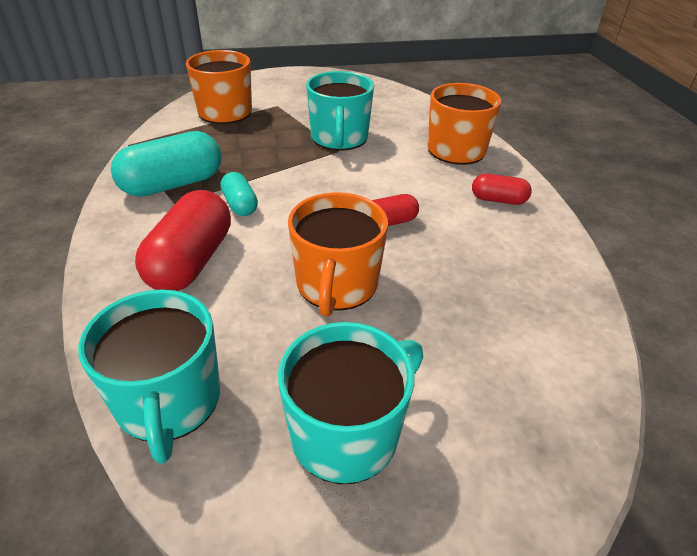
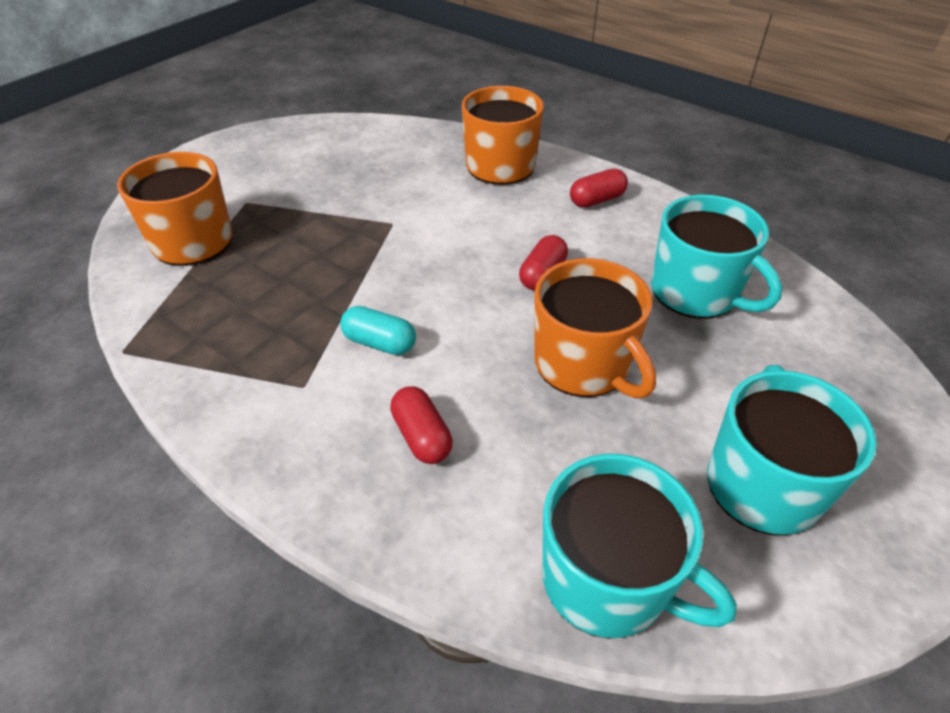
camera: 40 degrees left, 5 degrees up
turquoise capsule [111,131,222,197] -> none
red capsule [135,190,231,291] -> red capsule [390,386,453,464], size x0.54
turquoise mug [306,71,374,151] -> turquoise mug moved to [651,195,782,319]

